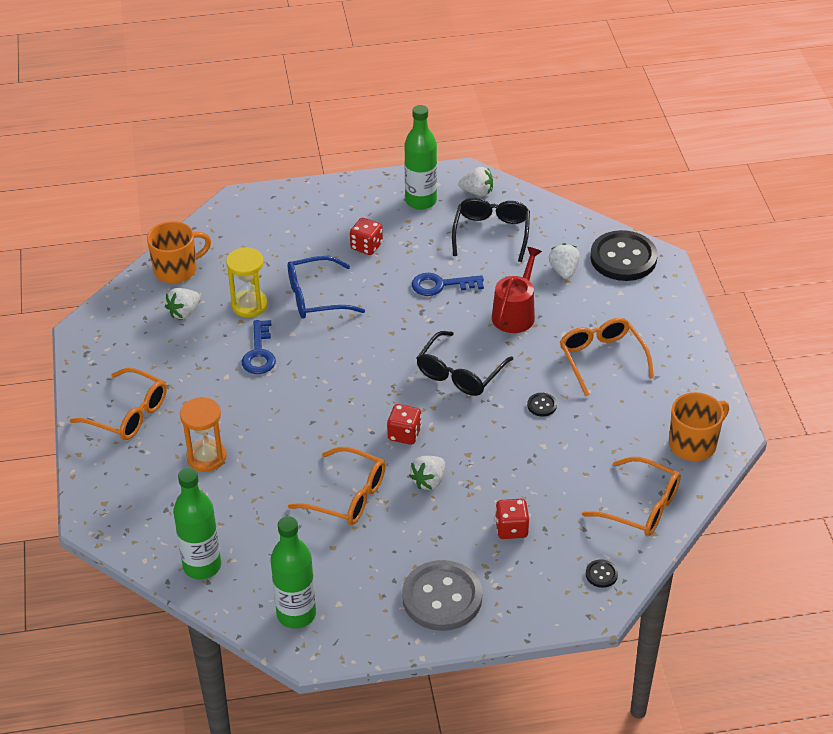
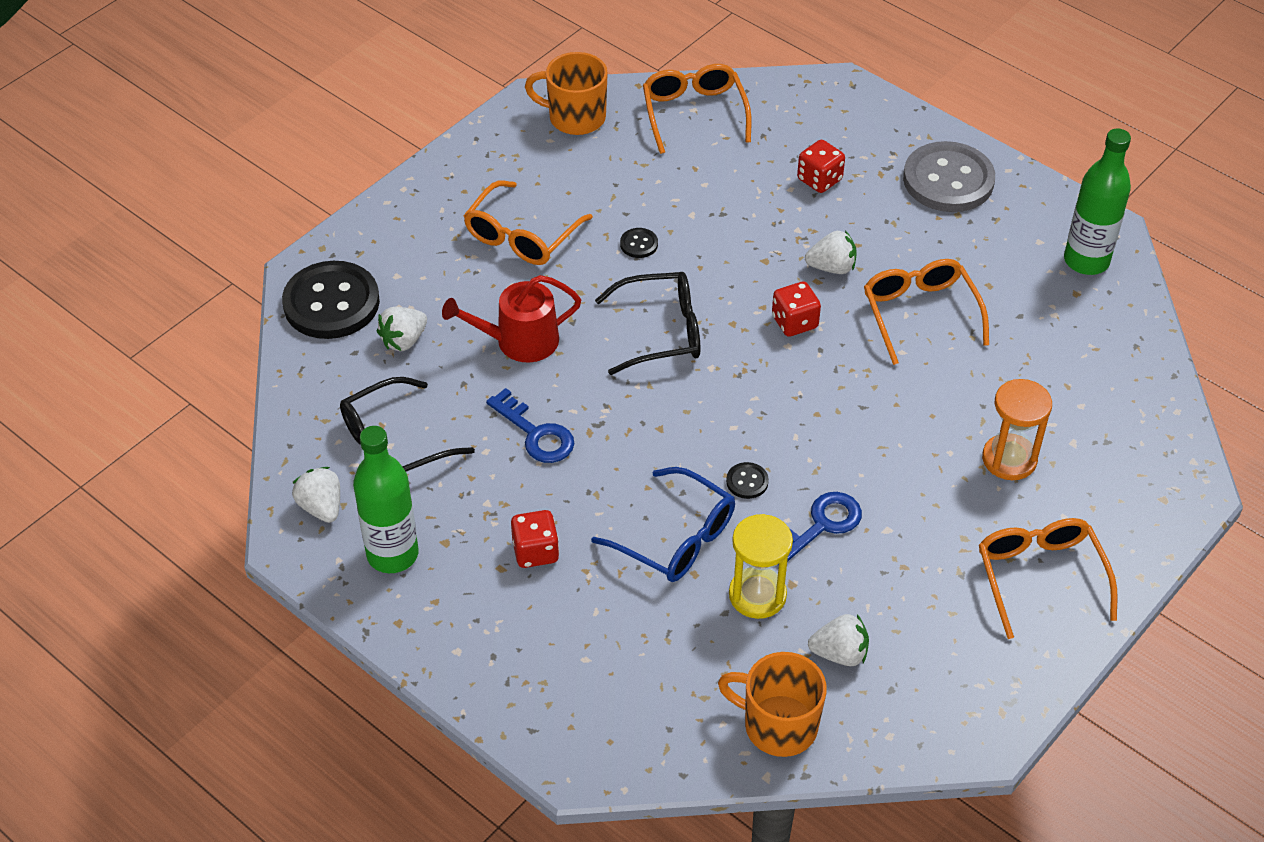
camera: 130 degrees left, 5 degrees up
green bottle [173,468,221,579] -> none
black button [586,559,618,588] -> black button moved to [726,462,769,499]

